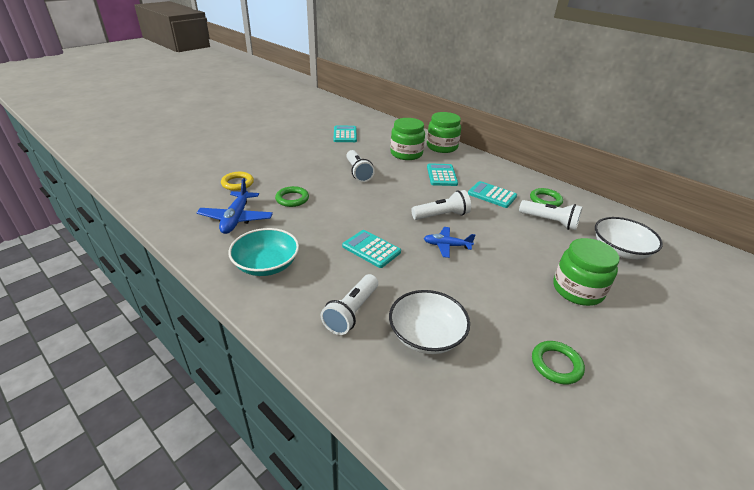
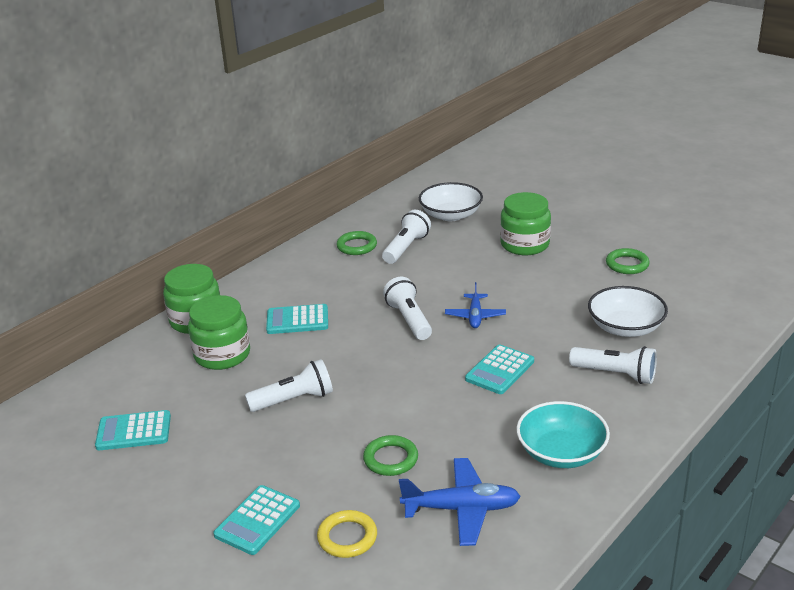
camera: 90 degrees left, 5 degrees down
turquoise calculator [468,181,517,208] -> turquoise calculator moved to [213,485,300,555]

